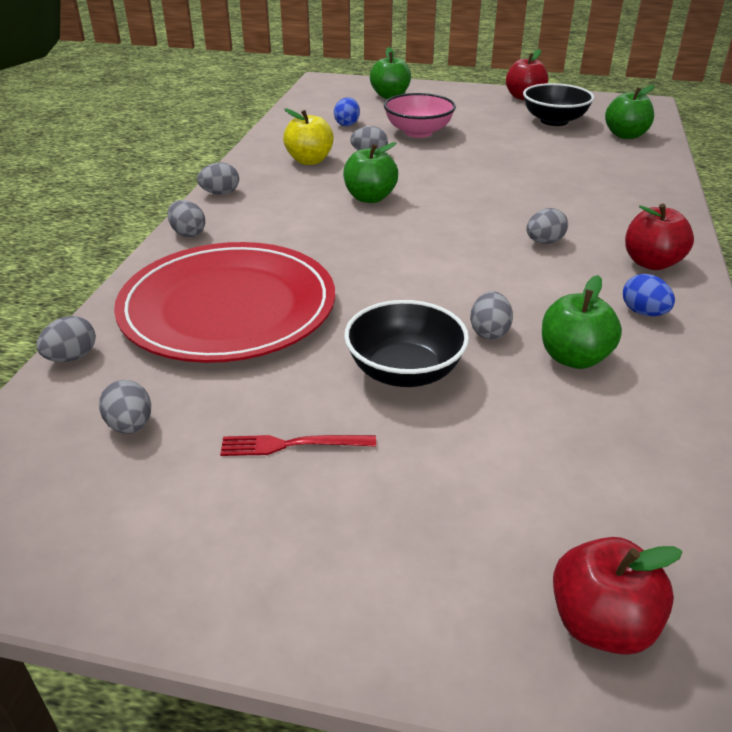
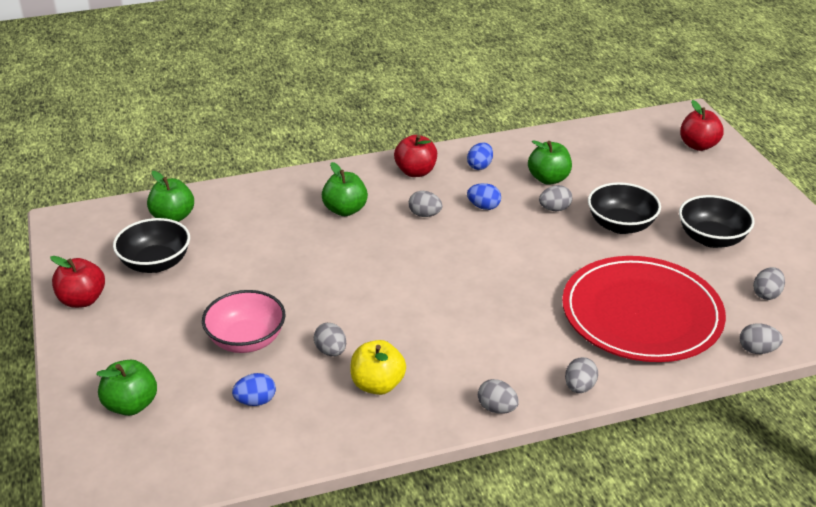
camera: 120 degrees left, 0 degrees up
red fork [220,435,376,456] -> black bowl [679,195,755,248]
green apple [343,142,398,203] -> green apple moved to [322,162,368,216]
none -> blue egg [467,183,501,210]

